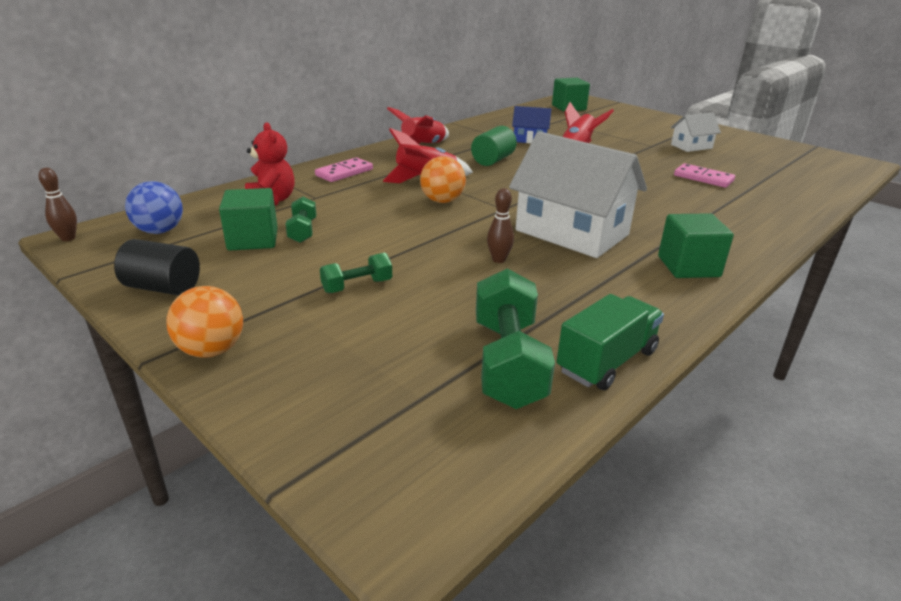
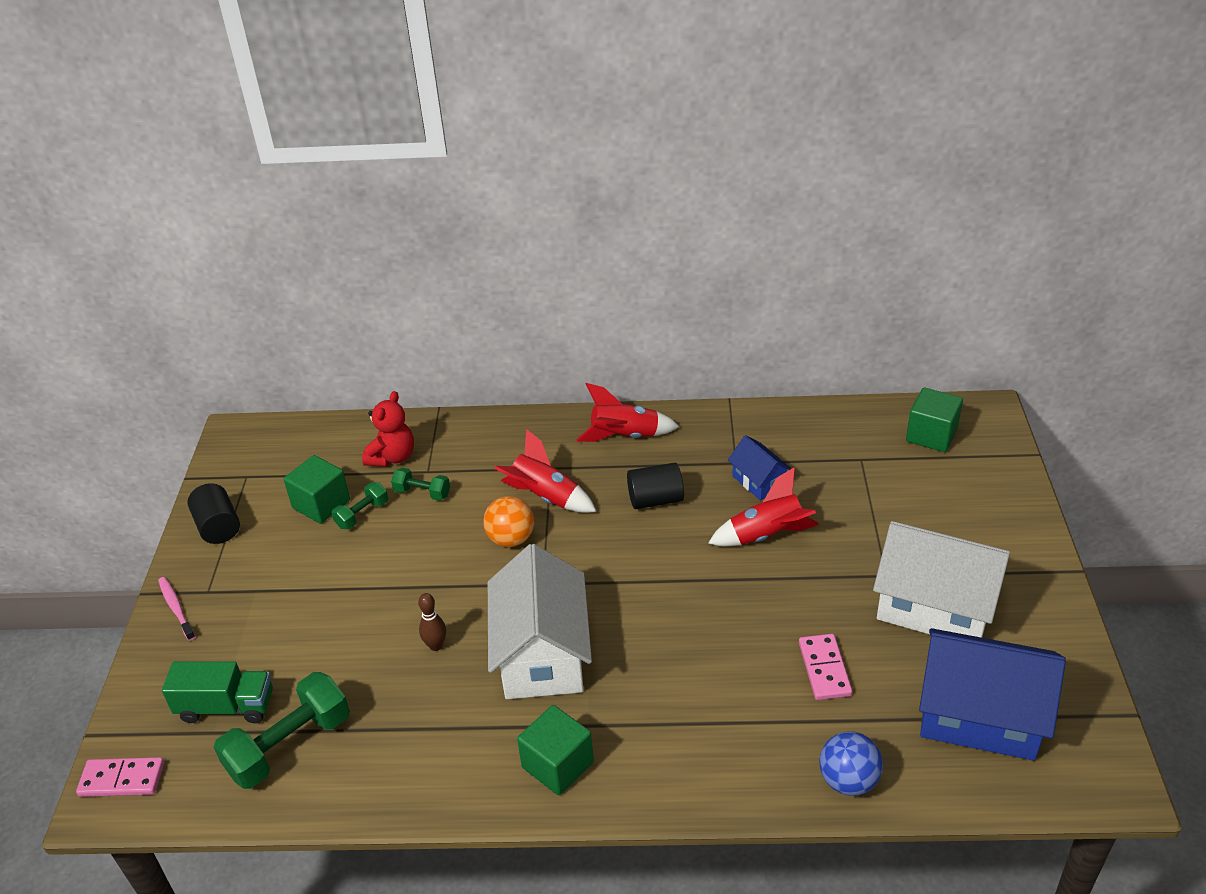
camera: 50 degrees right, 10 degrees up
brown bowling pin [39,168,77,241] -> none
blue ball [125,181,183,234] -> blue ball moved to [819,731,883,796]
orange ball [166,286,243,358] -> pink toothbrush [158,577,195,641]
pink domino [315,157,373,182] -> pink domino moved to [76,757,164,797]
green dumbbell [320,253,392,293] -> green dumbbell moved to [391,468,450,501]
green cylinder [471,126,517,166] -> black cylinder [627,463,684,509]
green truck [557,294,664,390] -> green truck moved to [162,661,273,723]
white house [671,113,721,152] -> white house [873,521,1010,638], size x2.02
none -> blue house [919,628,1066,761]

